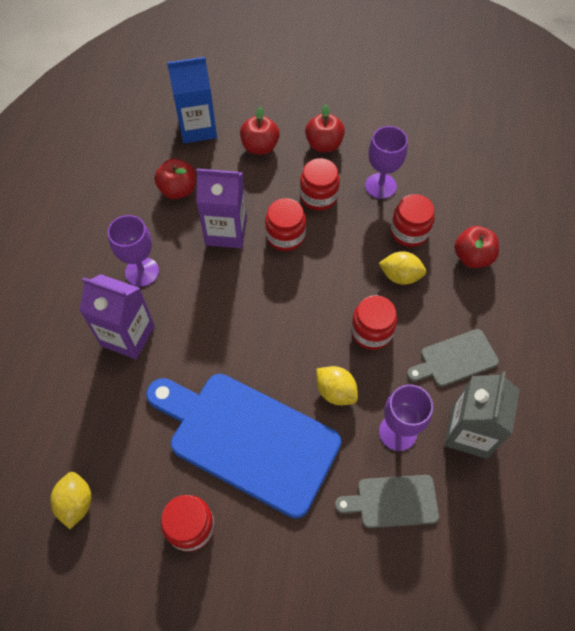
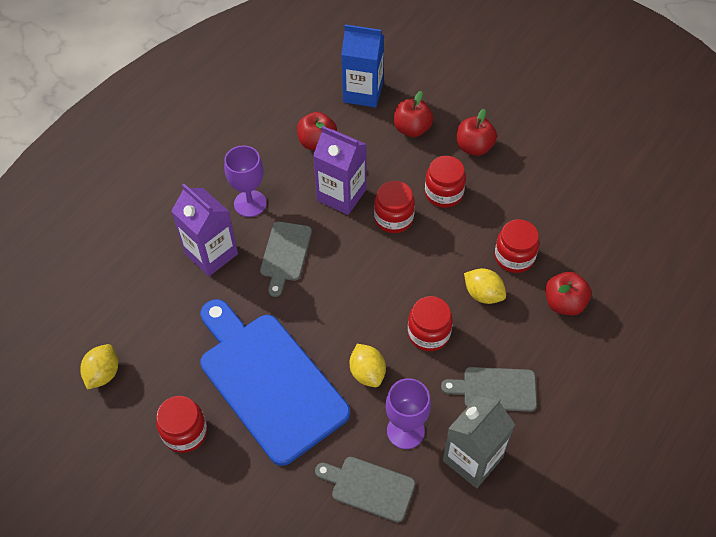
camera: 25 degrees right, 5 degrees down
purple goblet [365,126,408,199] -> none
none -> grey cutting board [260,222,312,297]

